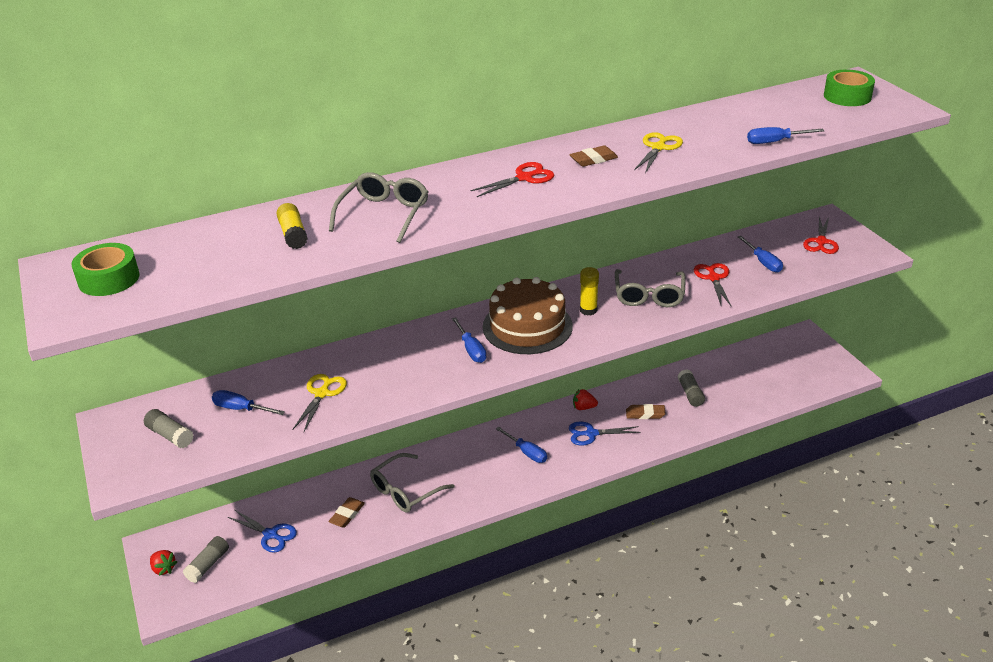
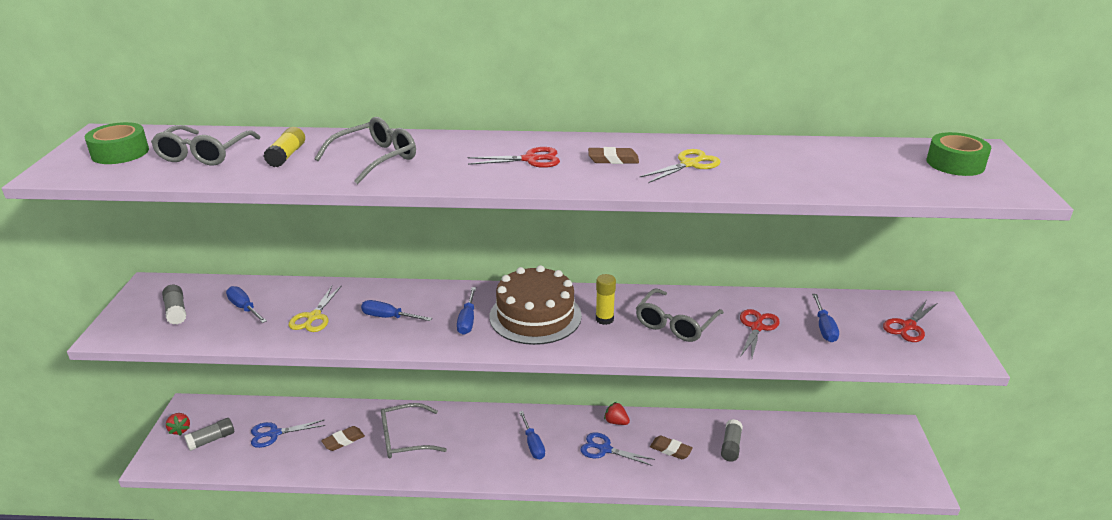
camera: 25 degrees right, 5 degrees down
blue scissors [228,510,297,553] -> blue scissors turned 105 degrees clockwise [251,420,325,448]
yellow scissors [293,374,347,432] -> yellow scissors turned 150 degrees clockwise [288,285,342,332]
blue screwdriver [747,127,825,144] -> blue screwdriver moved to [361,300,432,321]
none -> grey glasses [151,125,261,166]

